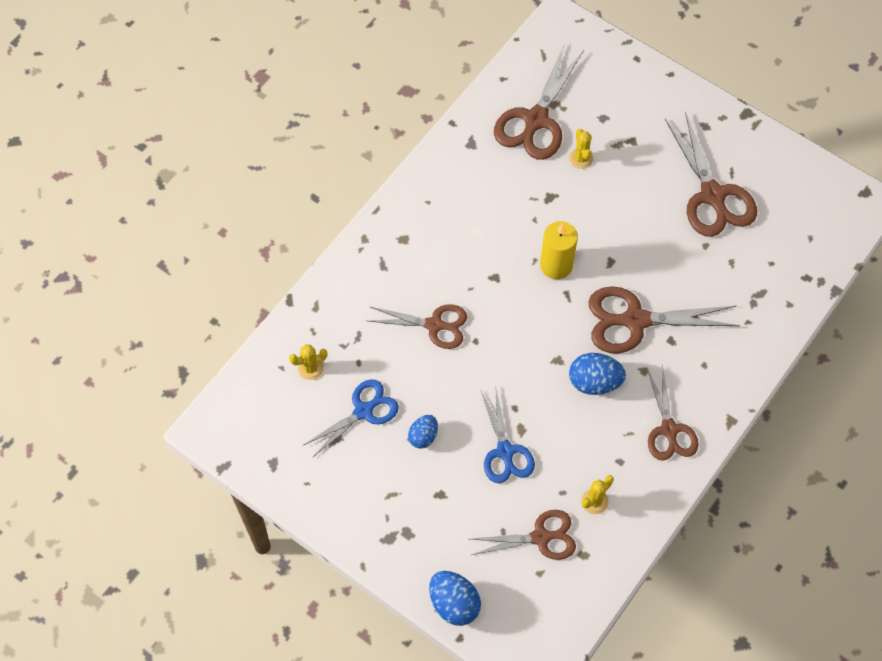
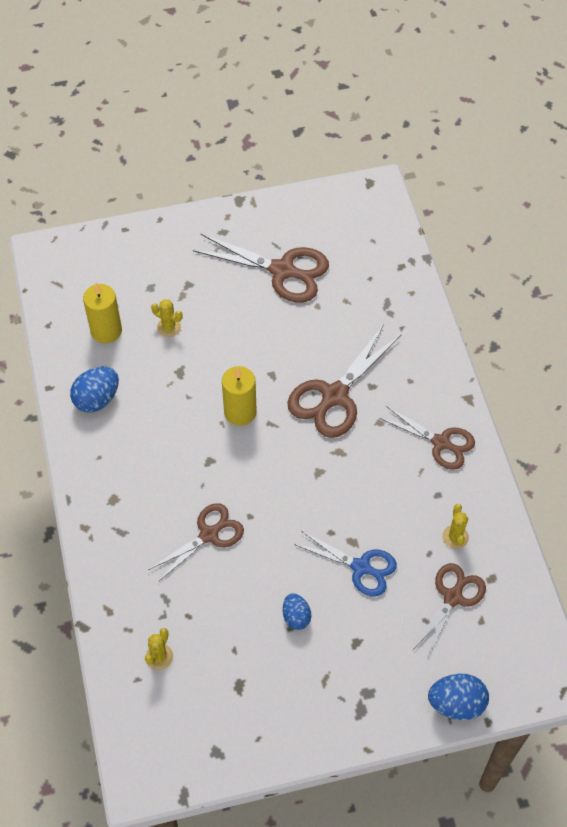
camera: 50 degrees left, 5 degrees down
blue scissors [304,379,399,458] -> none
brown scissors [494,43,584,160] -> yellow candle [83,283,122,344]
blue egg [569,353,626,395] -> blue egg moved to [70,367,119,413]

